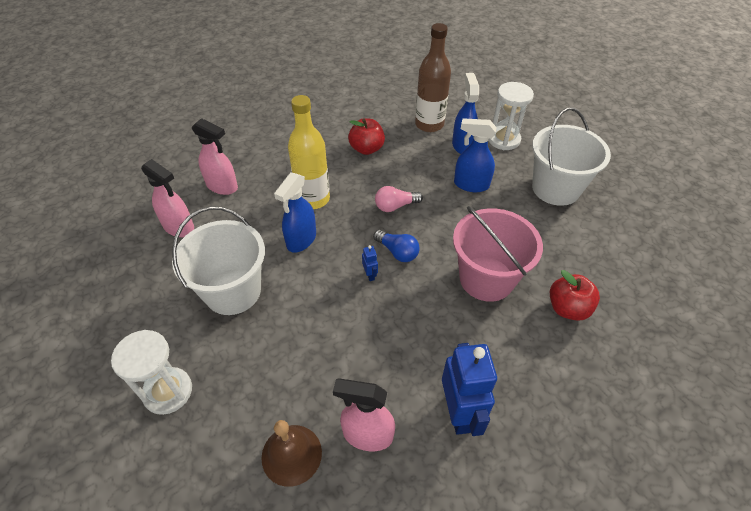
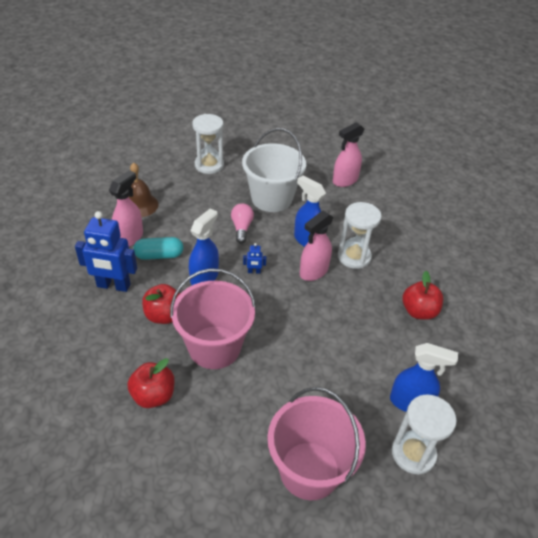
camera: 105 degrees right, 5 degrees down
pink spray bottle [192,118,238,195] -> pink spray bottle moved to [300,211,333,281]
yellow bottle [288,95,330,209] -> white hourglass [338,202,382,269]
blue light bulb [373,230,419,262] -> none
pink light bulb [375,186,423,212] -> pink light bulb moved to [231,203,254,244]
brown bottle [415,23,451,132] -> none
blue spray bottle [454,118,497,192] -> blue spray bottle moved to [189,208,219,285]
white bucket [532,107,611,206] -> pink bucket [267,387,366,500]
none -> turquoise capsule [133,237,183,260]
none -> red apple [142,284,180,324]

